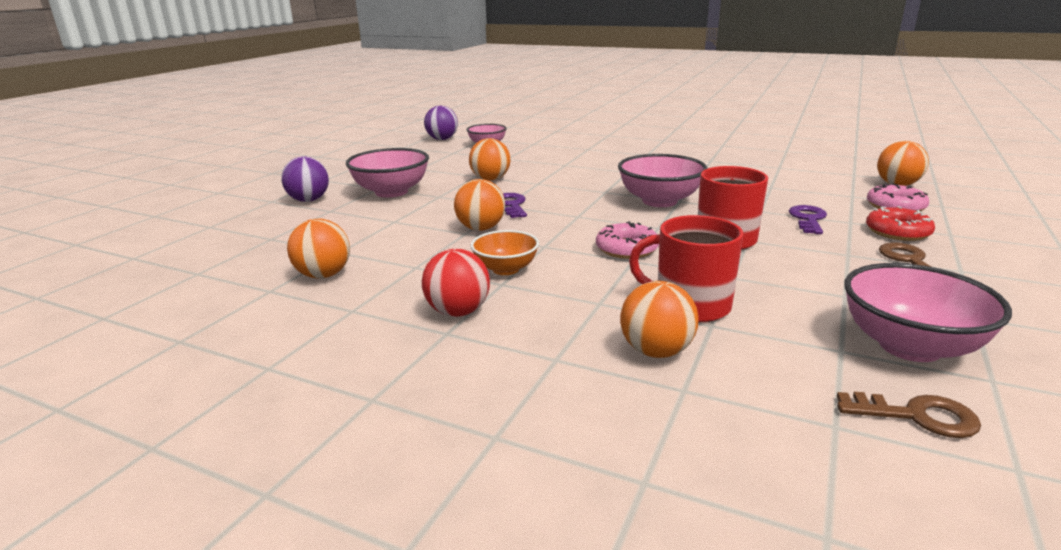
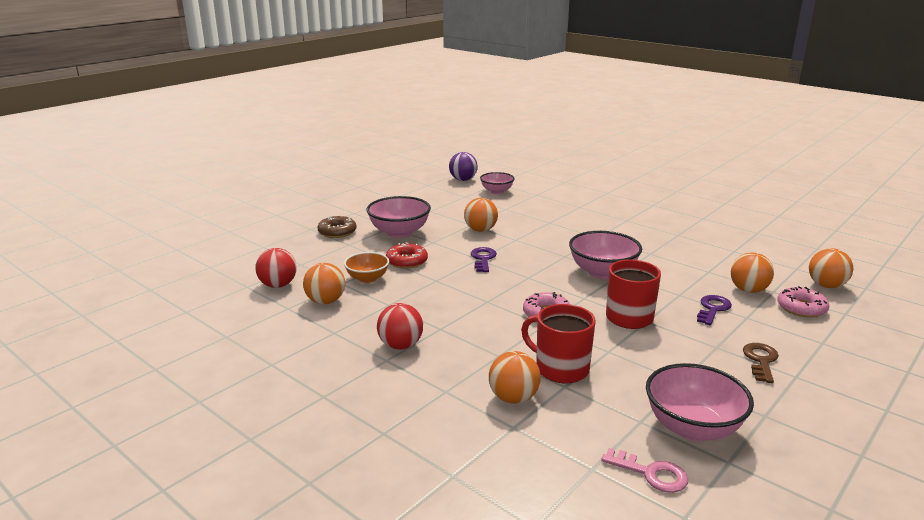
camera: 15 degrees right, 0 degrees up
purple ball [281,156,329,202] -> brown donut [318,215,357,238]
orange ball [454,179,505,231] -> orange ball moved to [731,252,774,293]
orange bowl [471,230,539,275] -> orange bowl moved to [344,252,389,283]
brown key [837,392,981,438] -> pink key [601,448,688,493]
red donut [866,206,935,241] -> red donut moved to [386,243,428,269]
none -> red ball [256,248,297,288]

